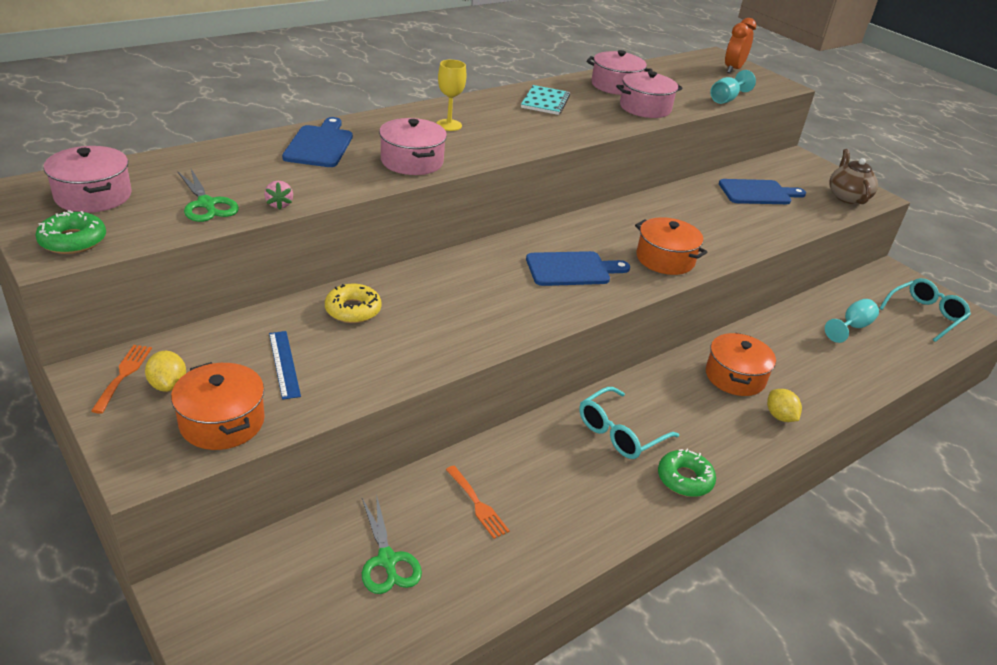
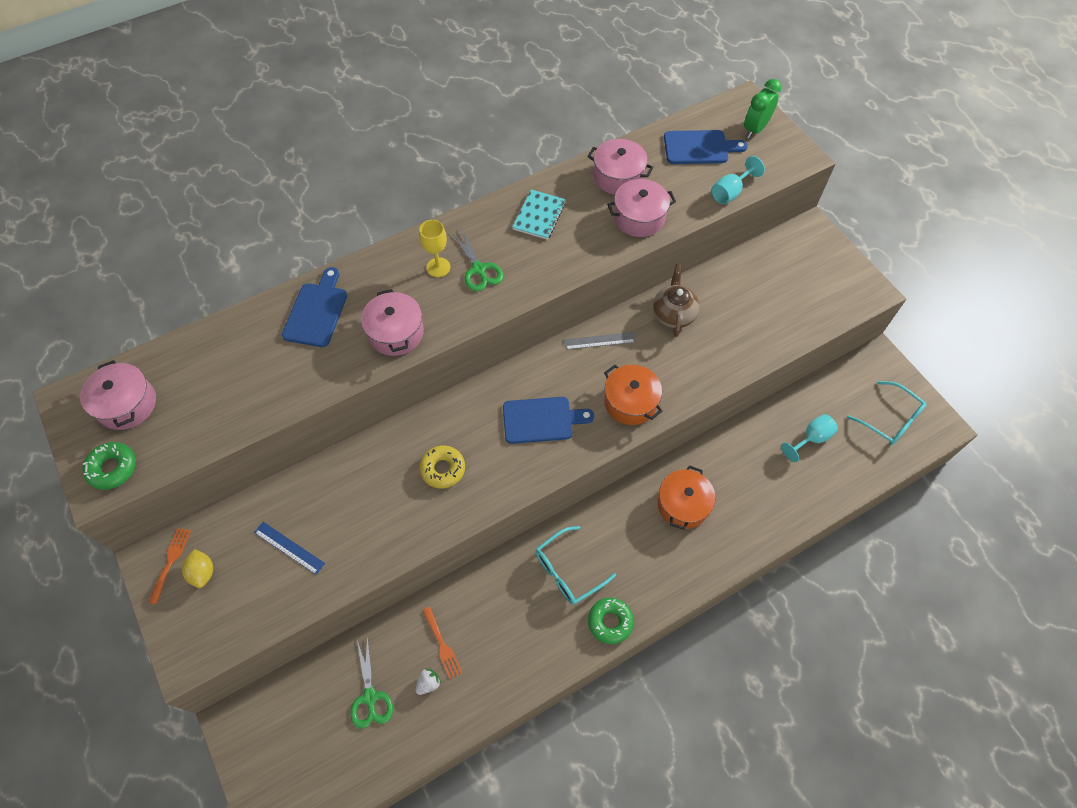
camera: 10 degrees right, 25 degrees up
orange pot [171,362,265,450] -> none
green scissors [178,169,239,222] -> green scissors moved to [452,228,503,291]
pink strawberry [264,181,293,210] -> none
blue ruler [269,331,301,400] -> blue ruler turned 45 degrees counterclockwise [254,522,325,575]
yellow donut [325,284,381,323] -> yellow donut moved to [420,445,465,489]
blue cutting board [719,179,806,204] -> blue cutting board moved to [664,130,748,164]
orange clock [725,18,756,73] -> green clock [744,79,781,138]
yellow lemon [767,389,802,422] -> none
brown teapot [830,149,878,204] -> brown teapot moved to [653,264,699,337]
turquoise glasses [879,278,971,342] -> turquoise glasses turned 75 degrees clockwise [847,381,927,445]
none -> white strawberry [416,668,441,695]
none -> grey ruler [564,332,636,350]

